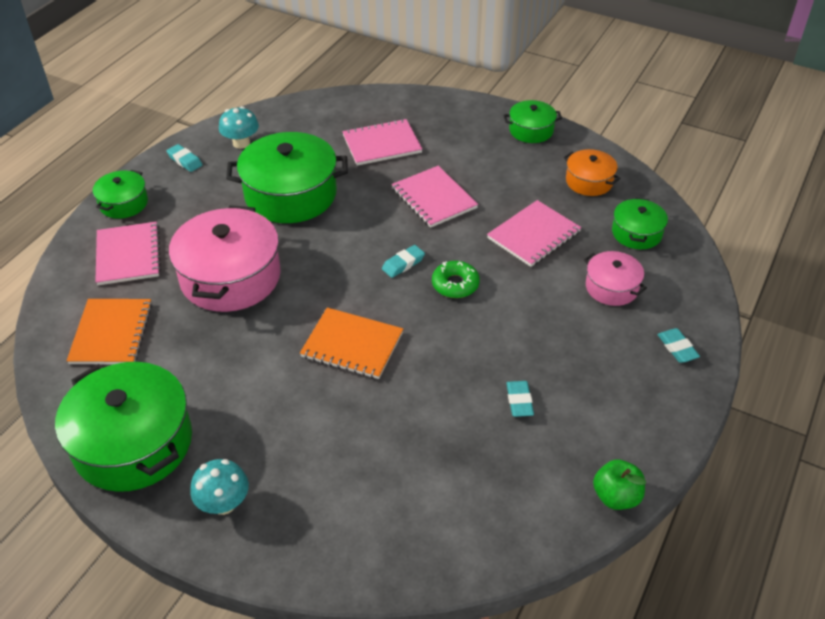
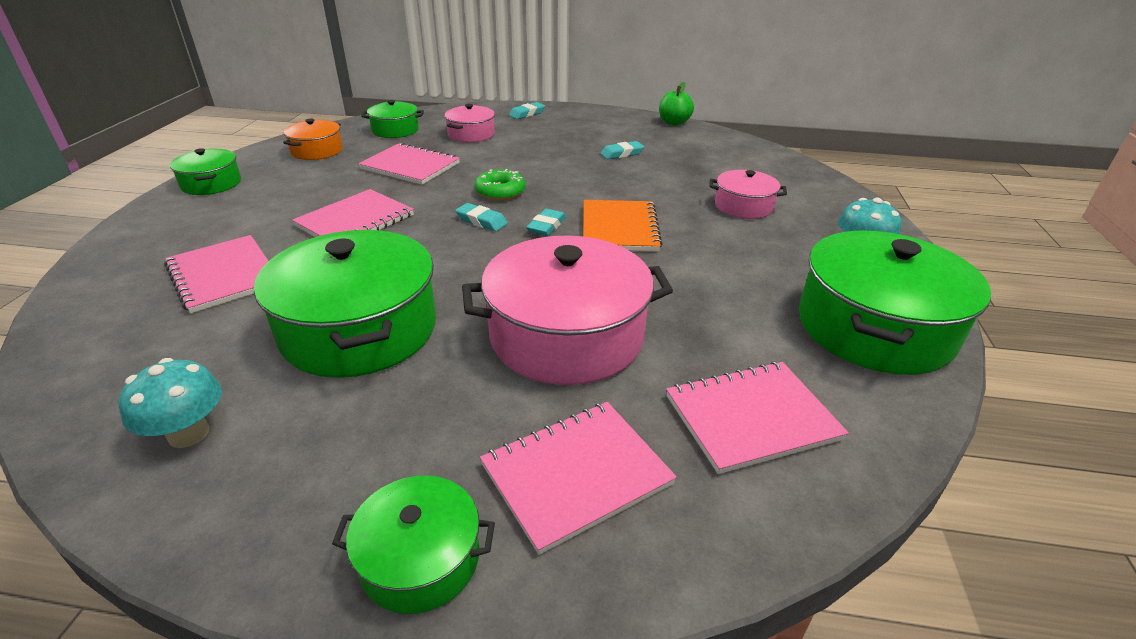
camera: 110 degrees left, 10 degrees down
orange notebook [66,299,152,364] -> pink notebook [666,361,849,474]
turquoise eraser [166,144,202,172] -> turquoise eraser moved to [526,209,566,236]
none -> pink pot [709,170,787,219]

